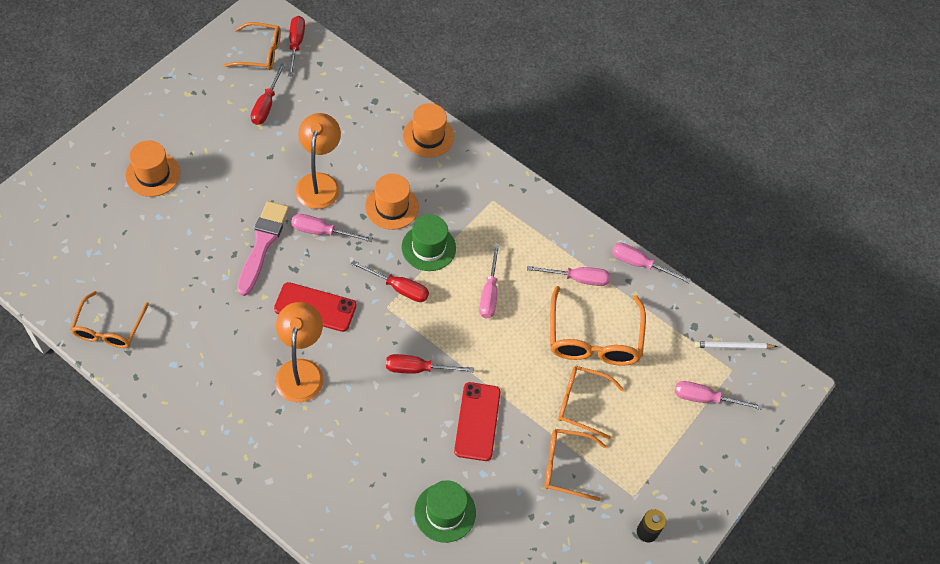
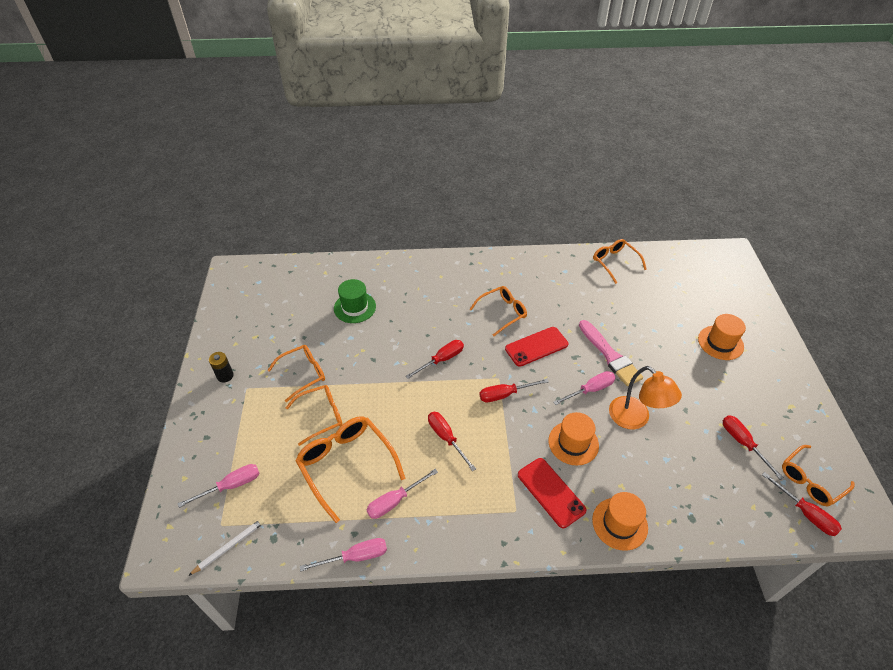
camera: 145 degrees right, 10 degrees down
orange lamp [275,302,324,402] -> orange glasses [470,286,527,336]
green hat [401,215,456,271] -> none
red phone [454,382,501,461] -> red phone moved to [518,458,586,528]
pink screwdriver [479,244,500,318] -> red screwdriver [428,412,476,471]

